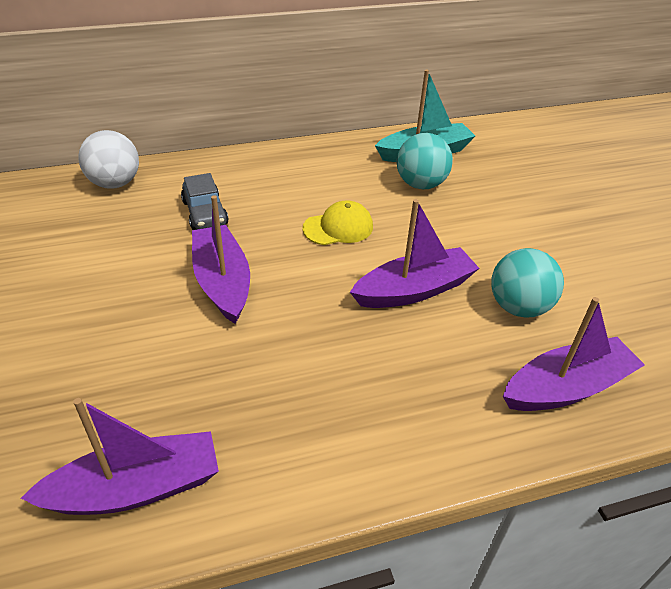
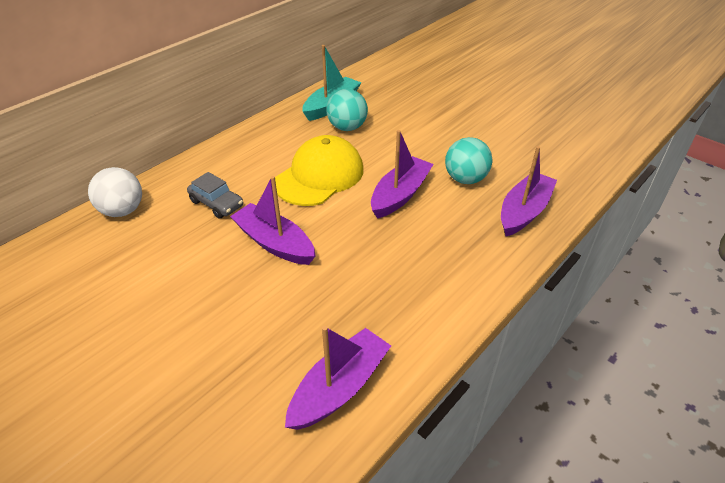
camera: 30 degrees left, 0 degrees up
yellow cap [303,200,373,245] -> yellow cap [275,135,363,206], size x1.81

